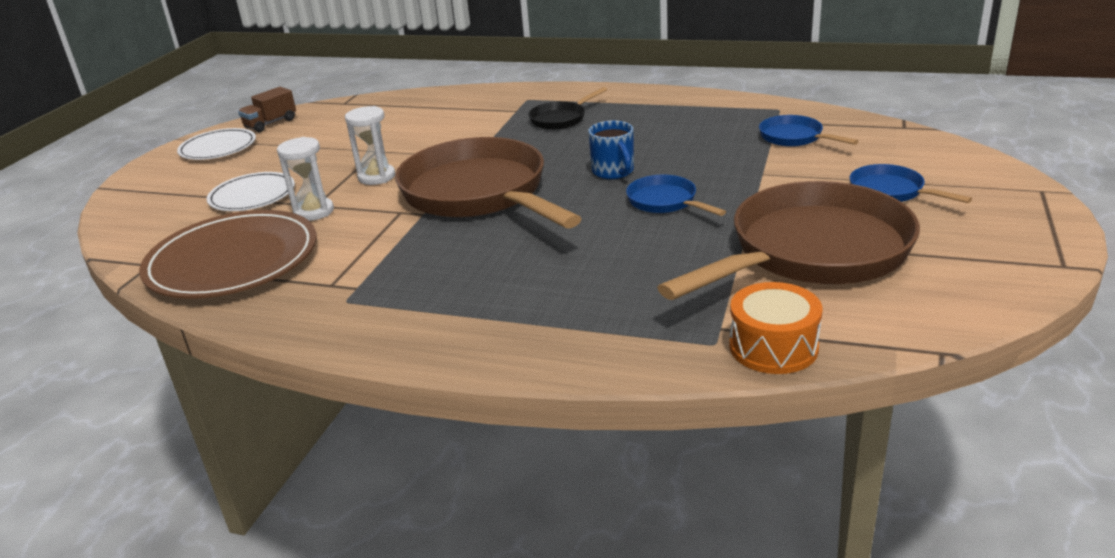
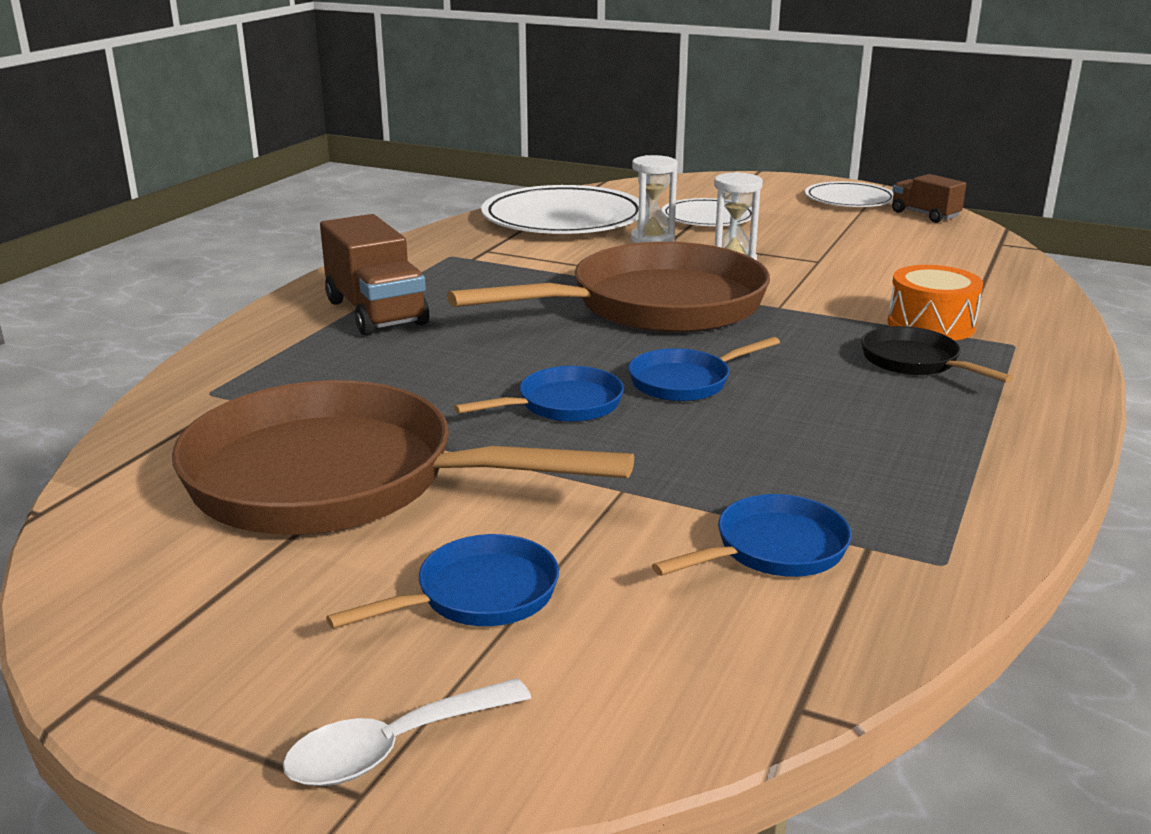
camera: 95 degrees right, 5 degrees down
brown plate [139,210,317,299] -> white plate [481,185,639,234]
blue mug [588,121,634,179] -> blue pan [628,337,780,402]
brown pan [657,181,920,300] -> brown pan turned 135 degrees clockwise [172,380,634,534]
orange drum [729,282,822,374] -> orange drum moved to [887,265,983,341]
none -> white spoon [283,678,531,786]
none -> brown truck [320,214,429,336]

